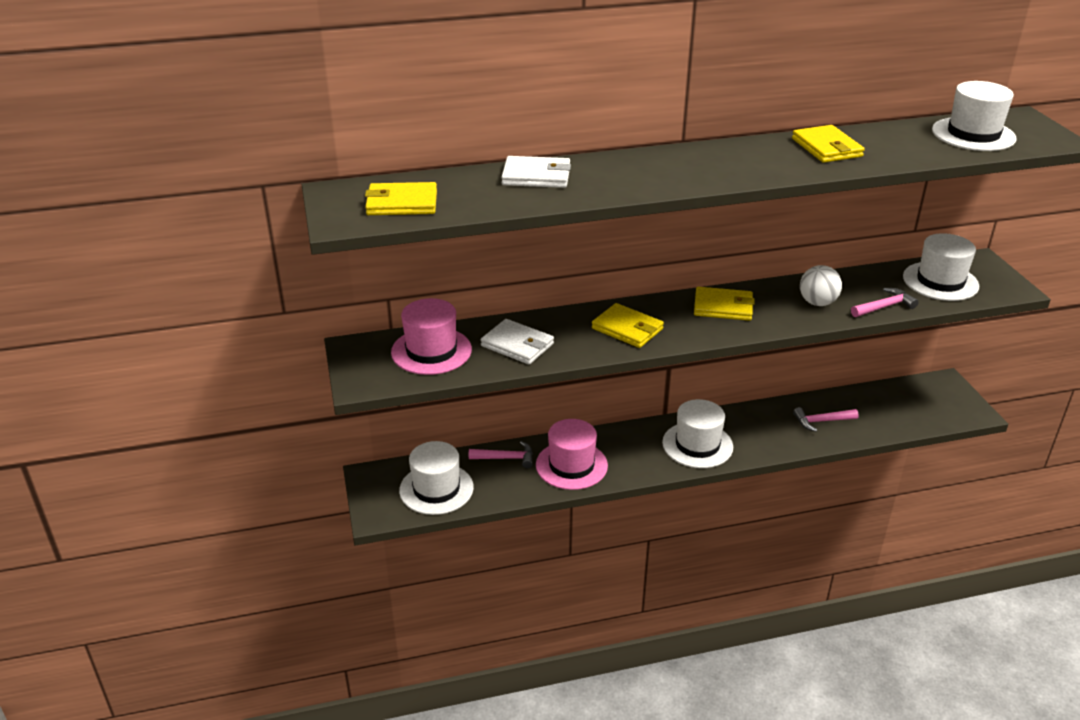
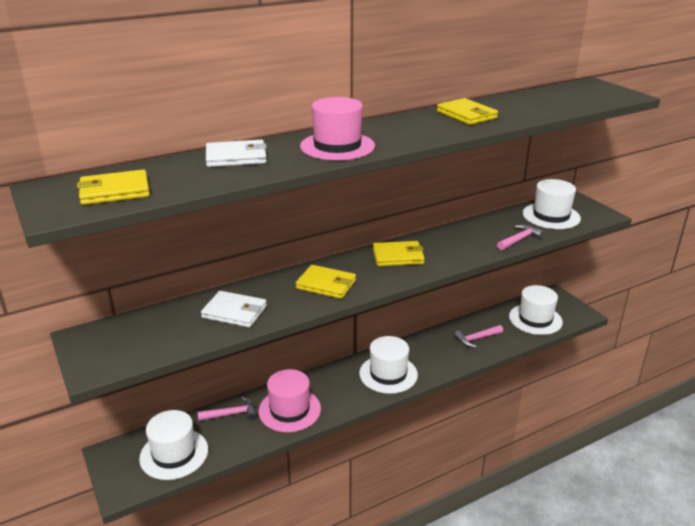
camera: 15 degrees left, 5 degrees down
pink hat [391,298,472,375] -> pink hat moved to [300,97,375,161]
white ball [800,265,842,306] -> none
white hat [932,81,1017,151] -> white hat moved to [509,285,563,335]

